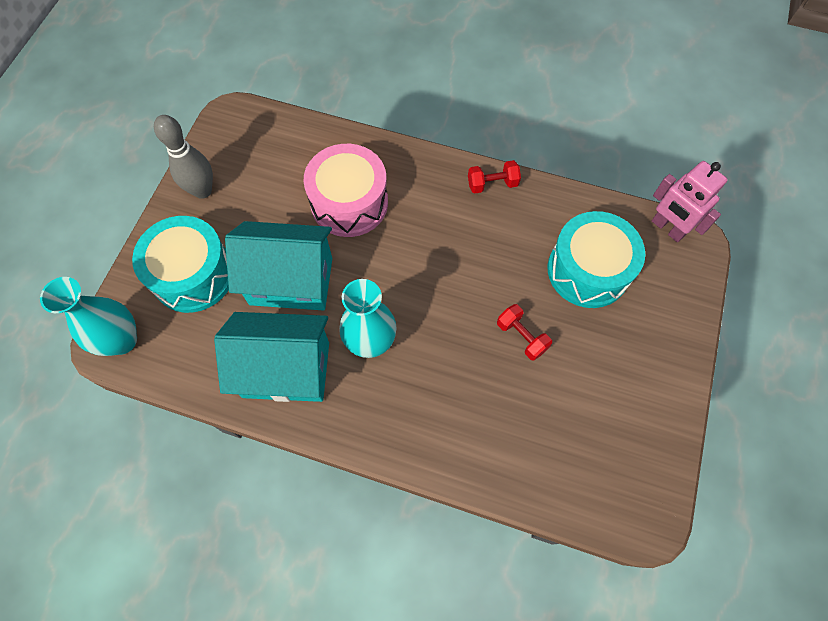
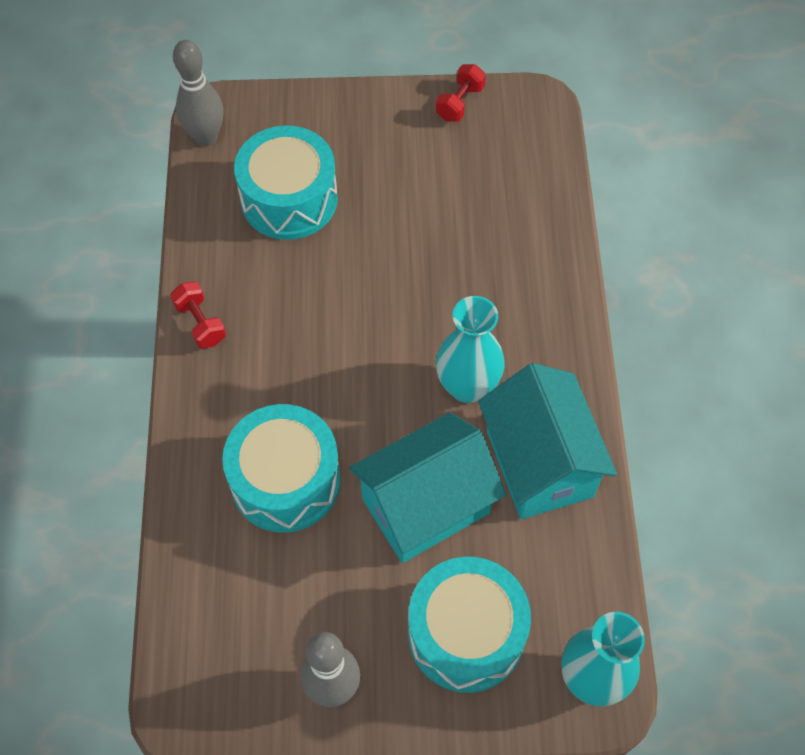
camera: 110 degrees left, 5 degrees down
turquoise house [225,221,332,311] -> turquoise house turned 75 degrees clockwise [349,413,506,563]
pink drum [303,144,388,237] -> turquoise drum [222,404,341,533]
red dumbbell [497,304,552,360] -> red dumbbell moved to [436,64,486,122]
pink robot [652,161,728,242] -> grey bowling pin [173,40,224,146]

